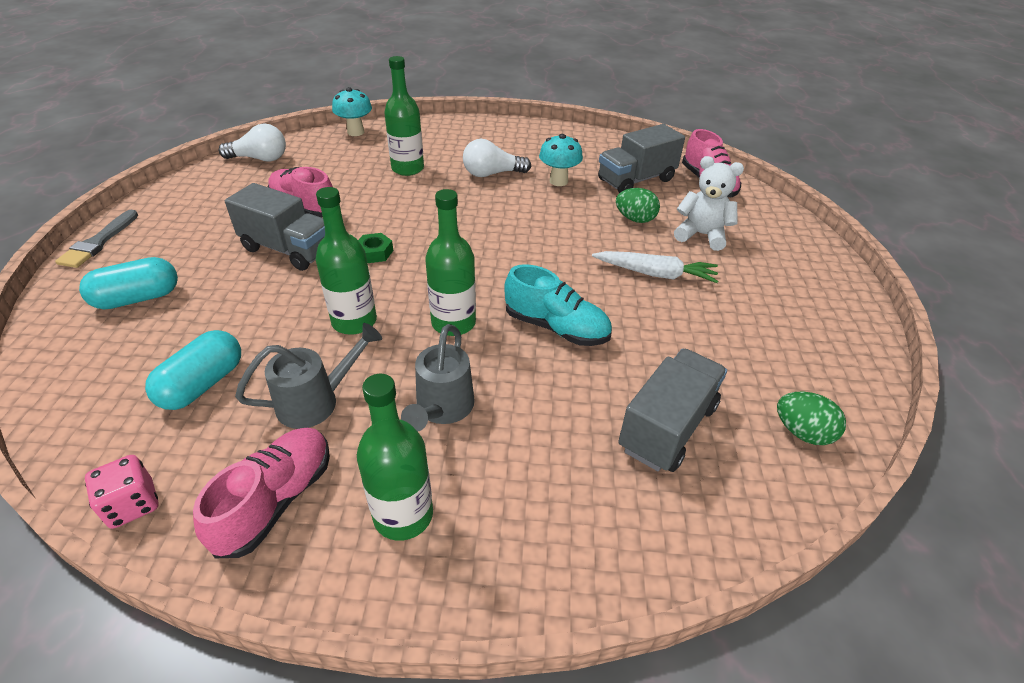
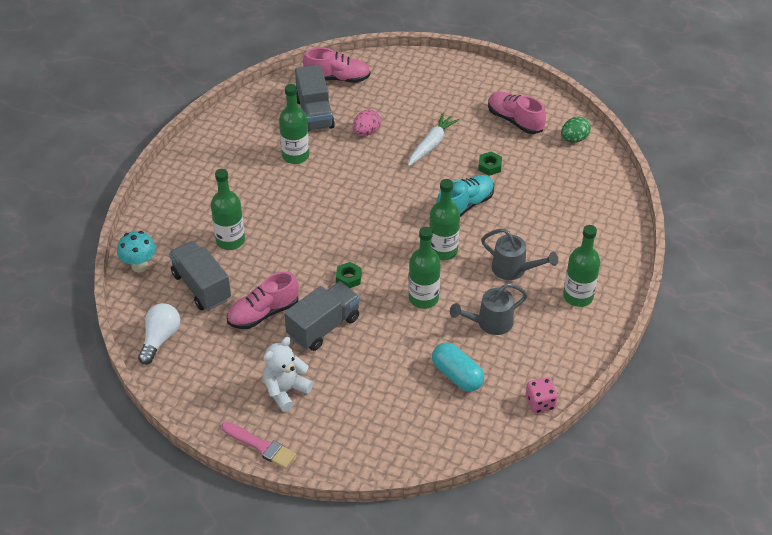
camera: 70 degrees left, 5 degrees up
grey brush [55,210,138,268] -> pink brush [222,422,296,469]
turquoise capsule [79,257,178,309] -> none
pink shoe [193,428,330,558] -> pink shoe moved to [488,92,546,134]
grey watering can [235,323,382,429] -> grey watering can turned 105 degrees counterclockwise [450,283,528,335]
white light bulb [463,139,531,177] -> none
turquoise mushroom [539,134,583,186] -> green bottle [279,84,309,164]
green egg [616,188,660,223] -> pink egg [352,110,381,136]
grey truck [618,349,727,472] -> grey truck moved to [169,241,231,310]
white teddy bear [674,156,744,251] -> white teddy bear moved to [263,337,313,411]
none -> green nut [478,152,502,176]

